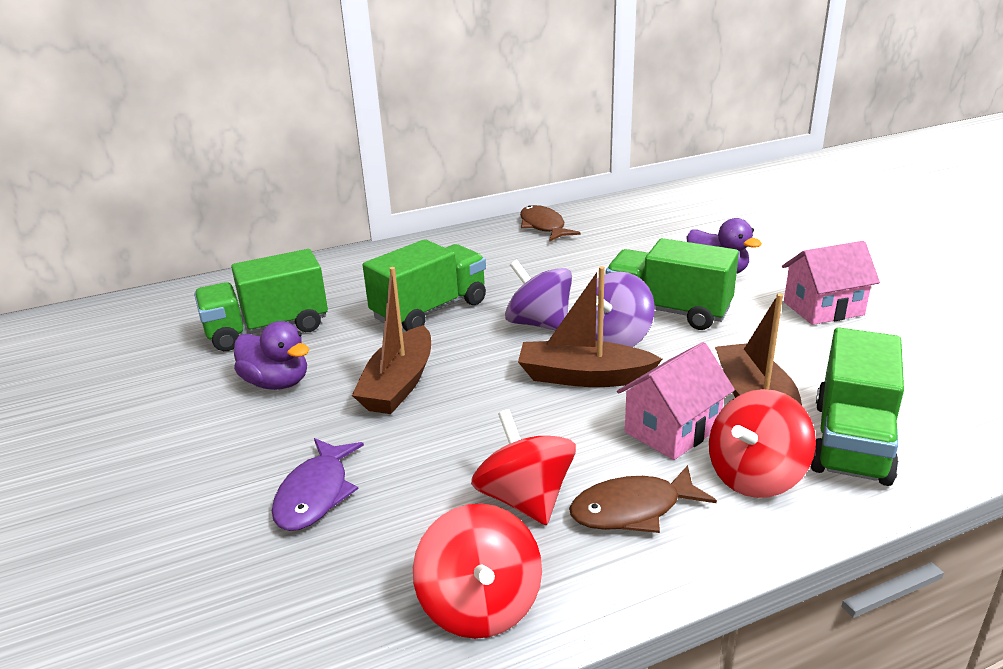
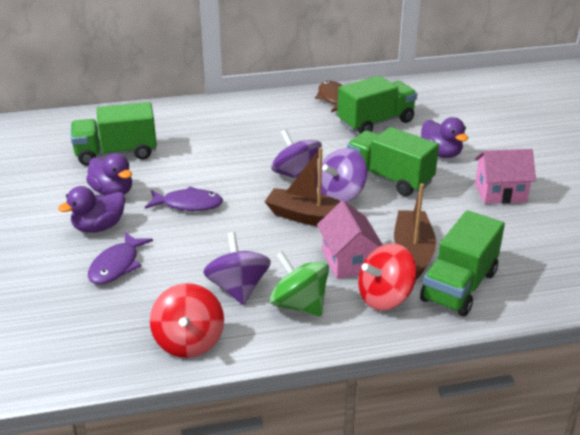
camera: 10 degrees right, 5 degrees up
brown boat [352,267,431,414] -> purple fish [145,186,223,211]
green truck [363,239,486,331] -> green truck moved to [337,76,417,134]
red spinning top [471,409,576,525] -> purple spinning top [203,232,271,305]
brown fish [569,465,717,533] -> green spinning top [270,252,329,317]
pink house [617,342,735,460] -> pink house turned 75 degrees counterclockwise [317,201,383,279]
none -> purple duck [58,186,125,233]

